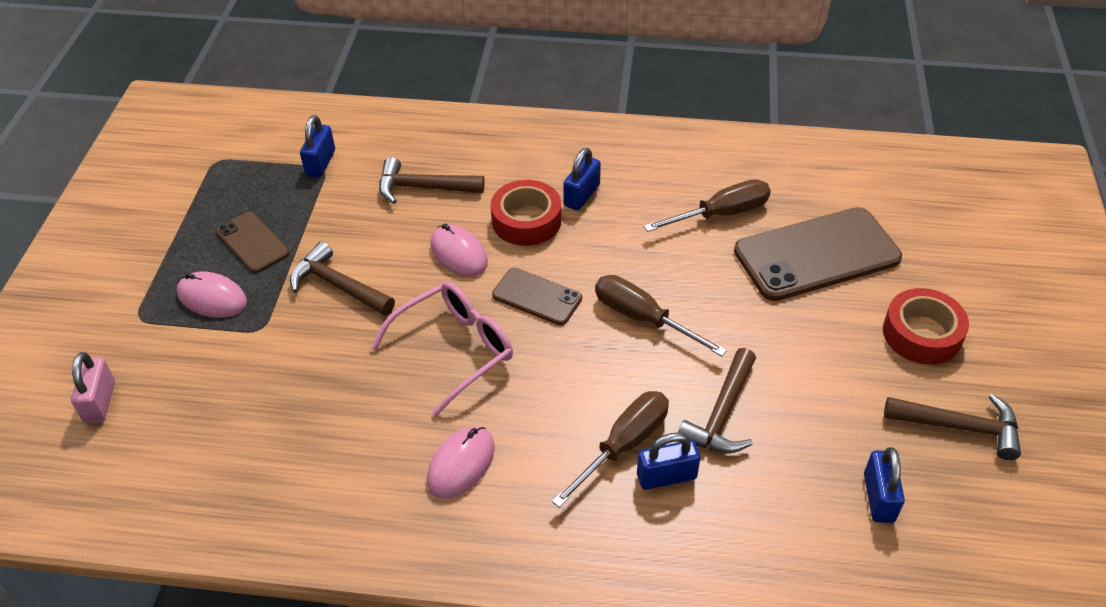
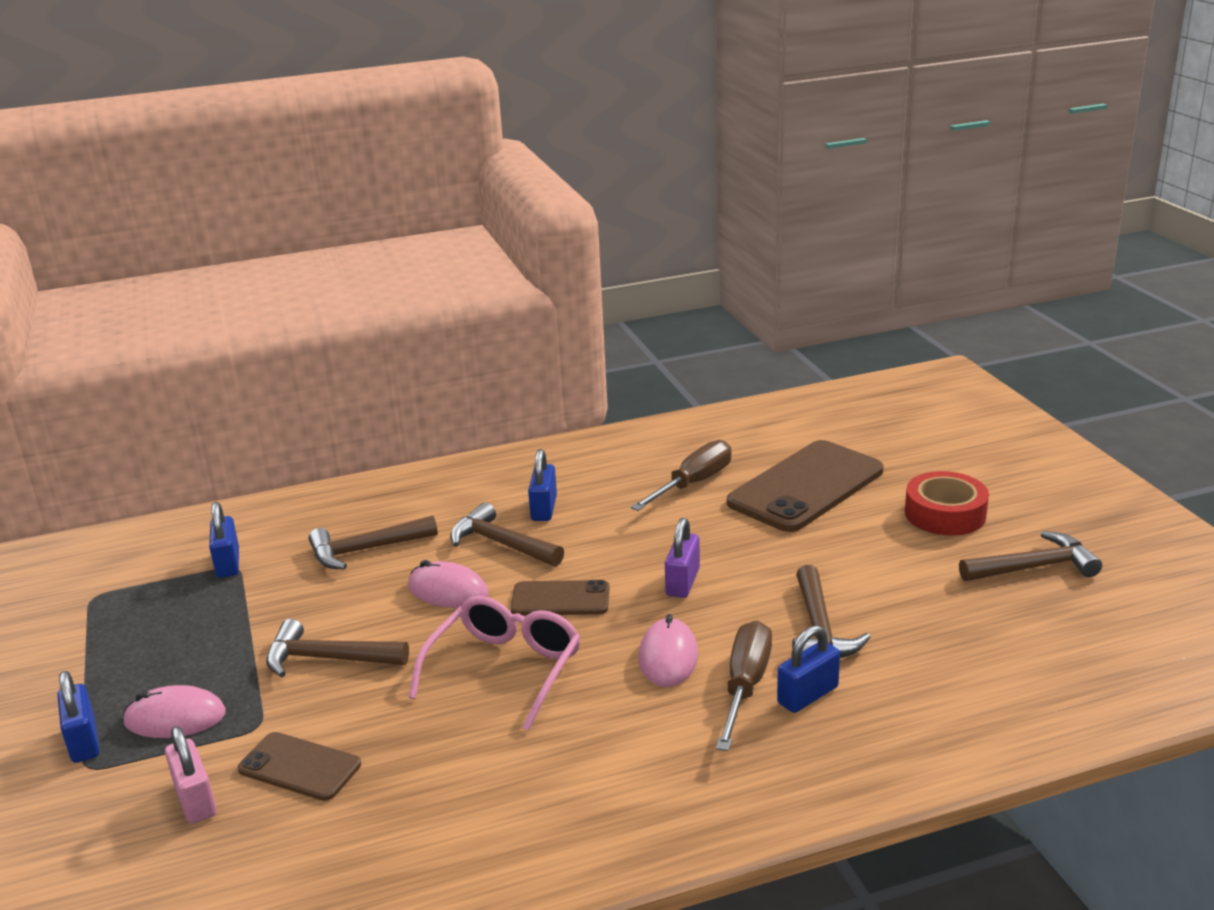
camera: 25 degrees left, 20 degrees down
pink padlock [71,352,115,423] -> pink padlock moved to [165,726,216,824]
brown phone [216,212,290,273] -> brown phone moved to [238,732,361,801]
pink mouse [427,426,495,499] -> pink mouse moved to [639,614,698,687]
red tape [491,180,561,246] -> brown hammer [450,502,564,567]
brown screwdriver [595,275,727,356] -> purple padlock [665,518,700,598]
blue padlock [864,448,905,523] -> blue padlock moved to [58,671,99,763]

